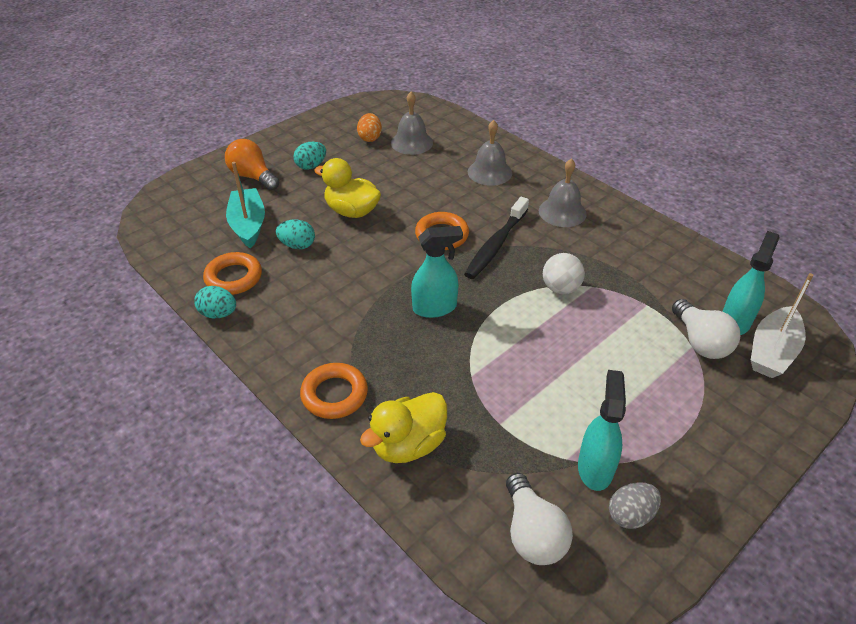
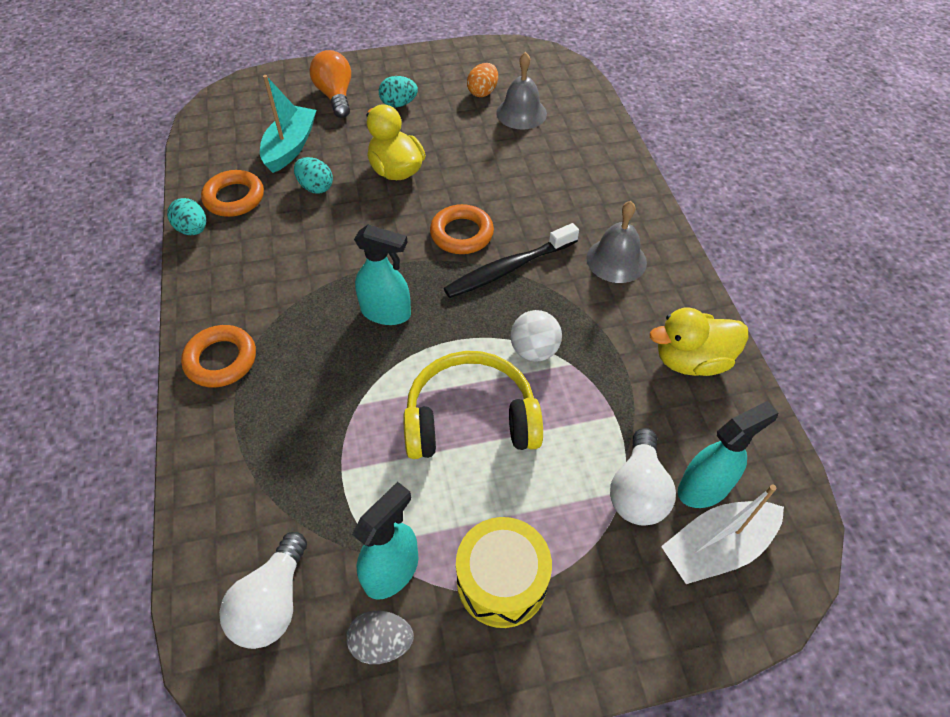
camera: 30 degrees right, 10 degrees up
yellow duck [360,392,447,463] -> yellow duck moved to [650,308,749,376]
grey bell [468,120,512,186] -> none
none -> yellow headphones [403,351,543,459]
none -> yellow drum [456,517,552,628]

